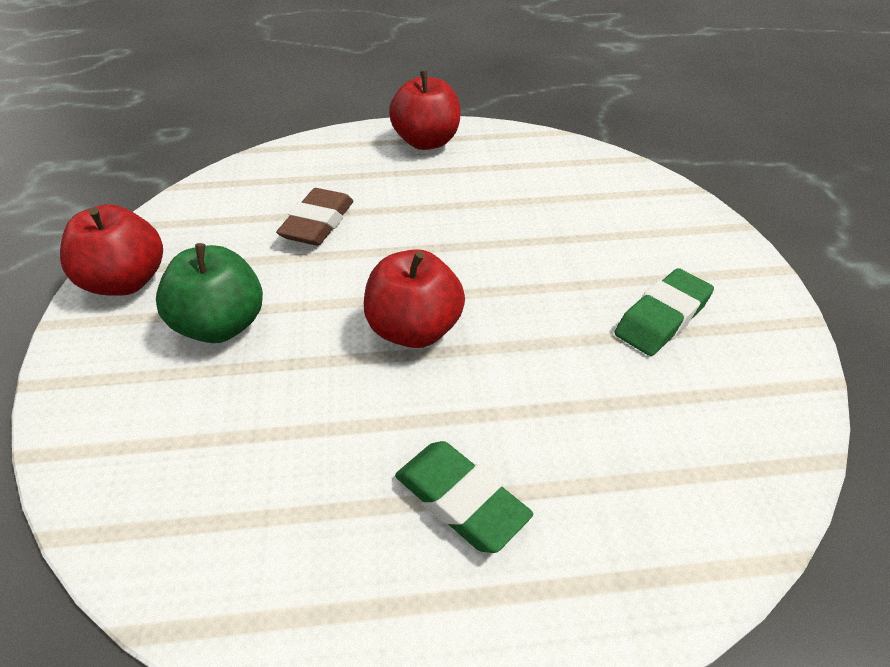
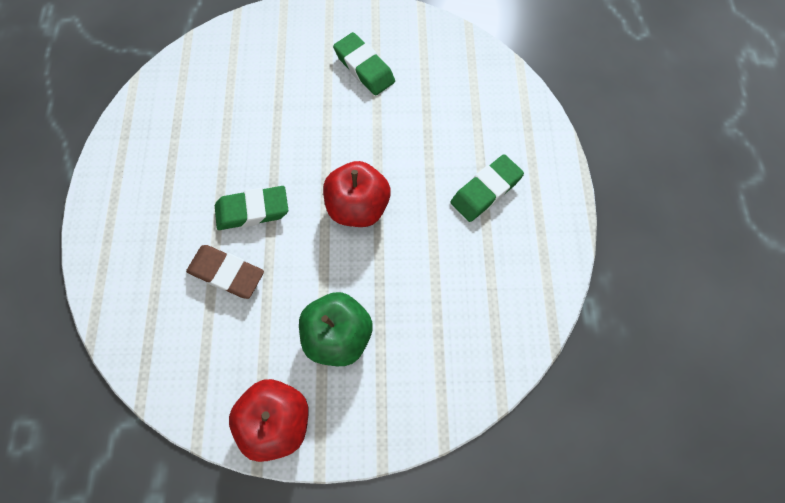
camera: 85 degrees left, 25 degrees up
red apple [389,71,461,150] -> none
none -> green eraser [215,186,288,230]

